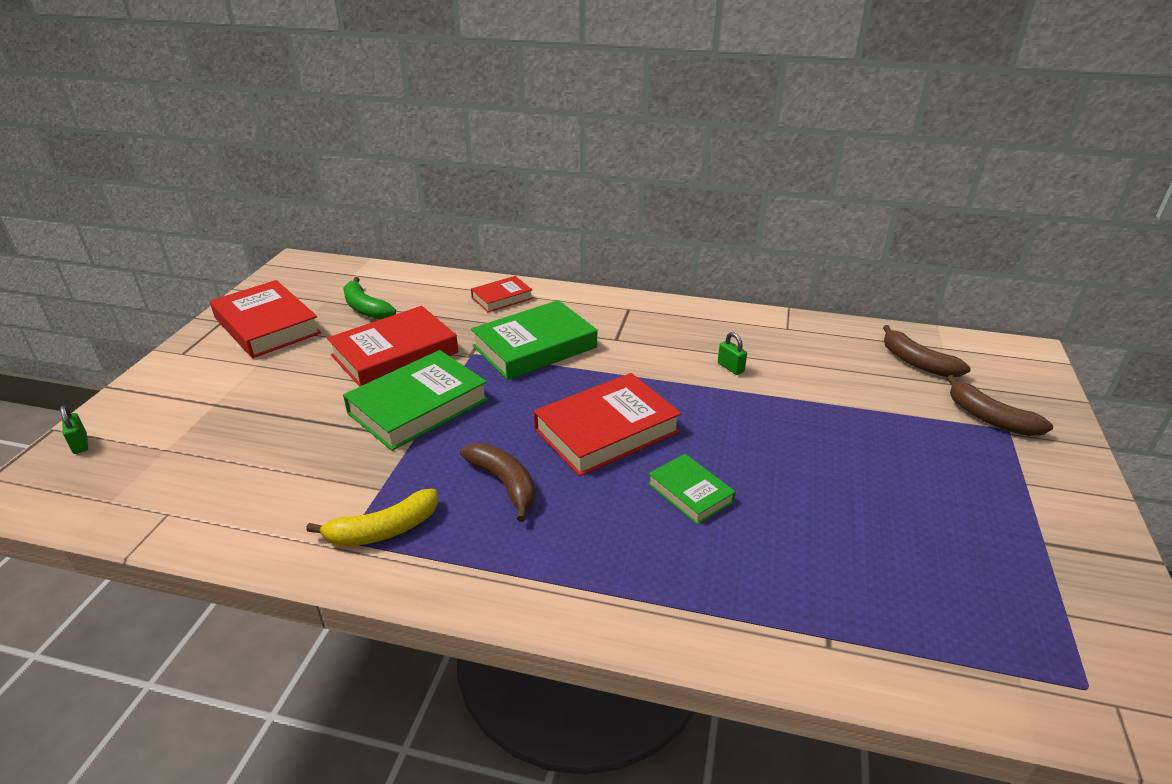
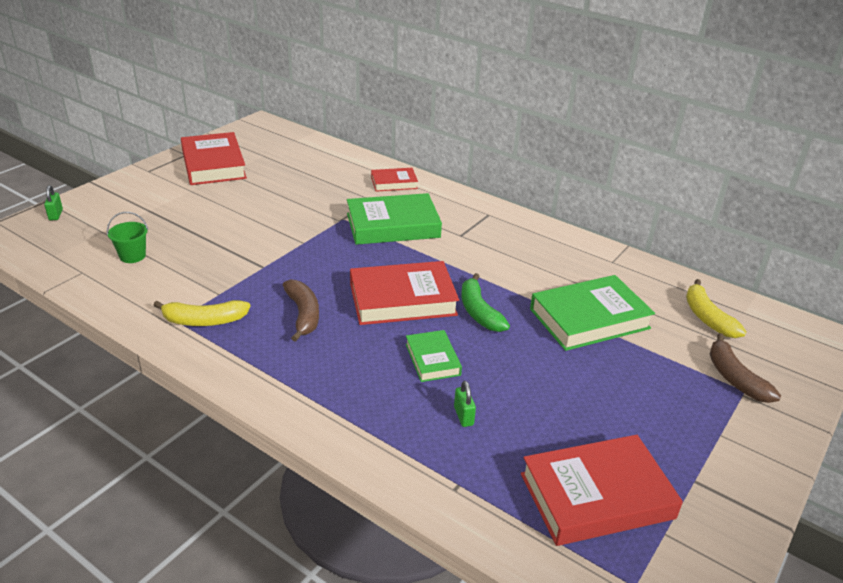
camera: 20 degrees right, 0 degrees up
red book [327,306,459,387] -> red book moved to [521,435,683,546]
green banana [343,277,396,320] -> green banana moved to [461,273,510,332]
green book [343,350,489,451] -> green book moved to [530,275,655,351]
green padlock [718,332,747,375] -> green padlock moved to [454,381,476,427]
brown banana [883,325,971,377] -> yellow banana [686,279,747,338]
none -> green bucket [107,212,148,263]

